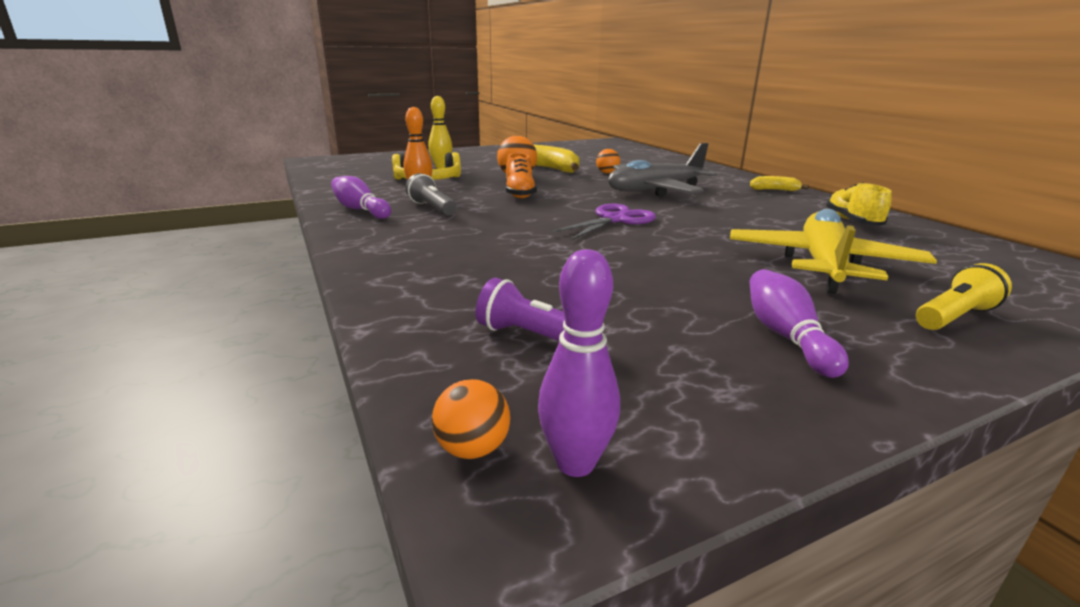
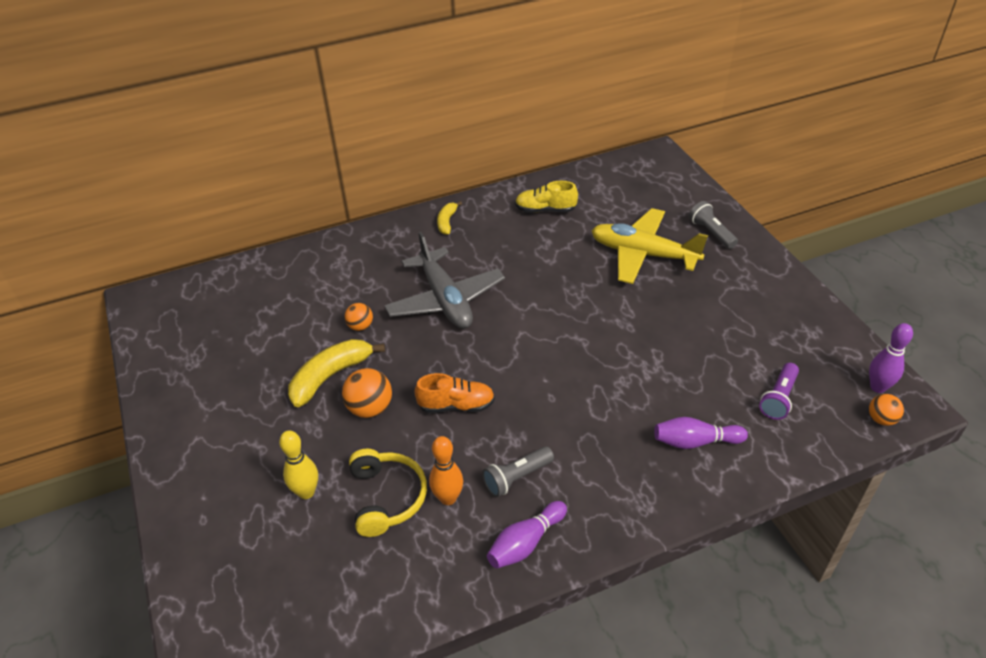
camera: 85 degrees left, 20 degrees up
purple scissors [551,204,656,240] -> none
purple bowling pin [749,269,849,378] -> purple bowling pin moved to [654,417,748,449]
yellow flashlight [916,263,1012,330] -> grey flashlight [689,201,738,249]

